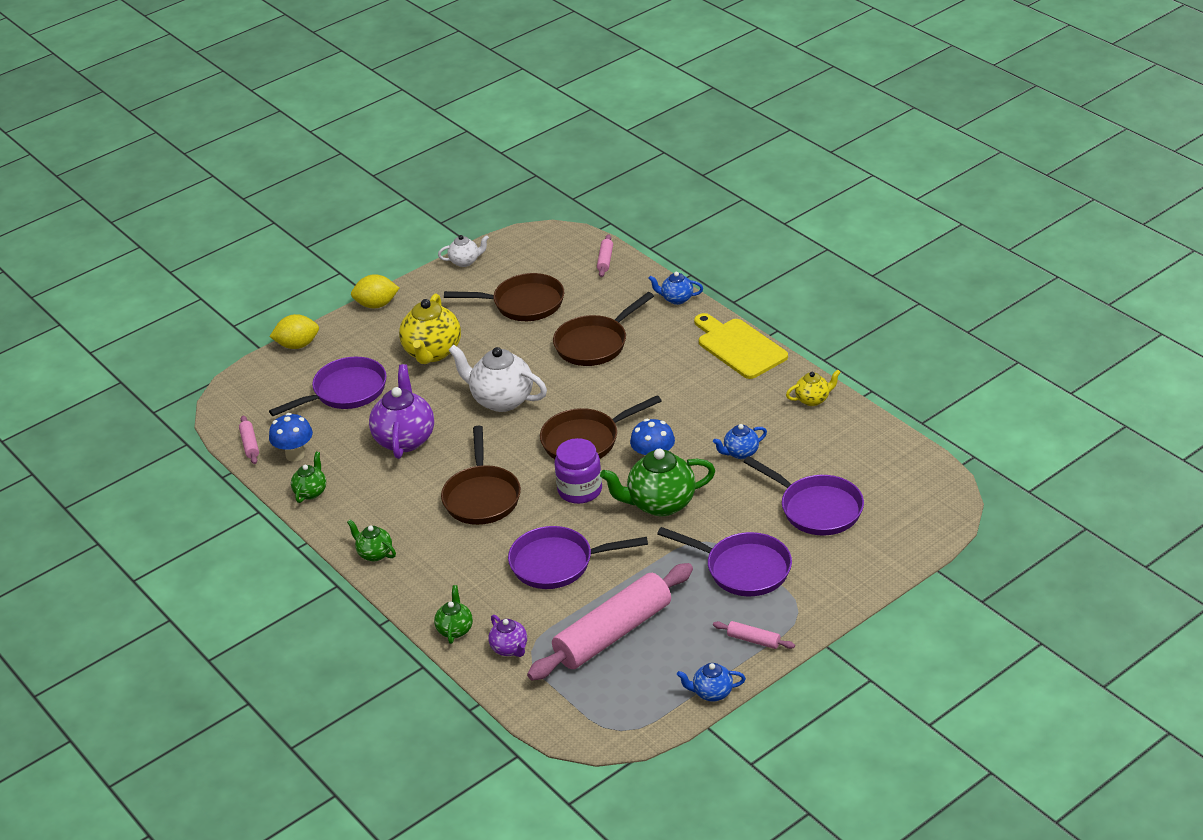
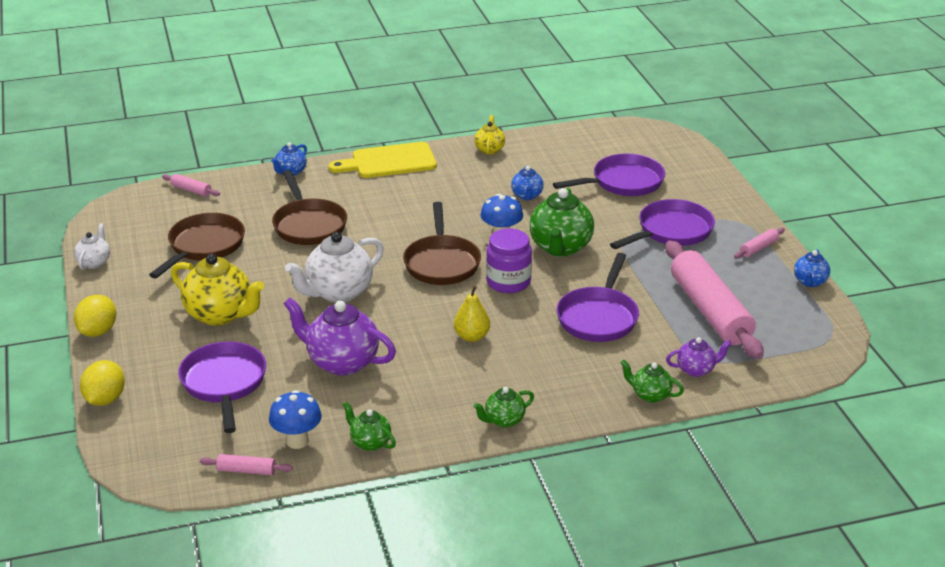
camera: 70 degrees left, 5 degrees down
brown pan [441,426,521,525] -> yellow pear [454,286,490,342]

